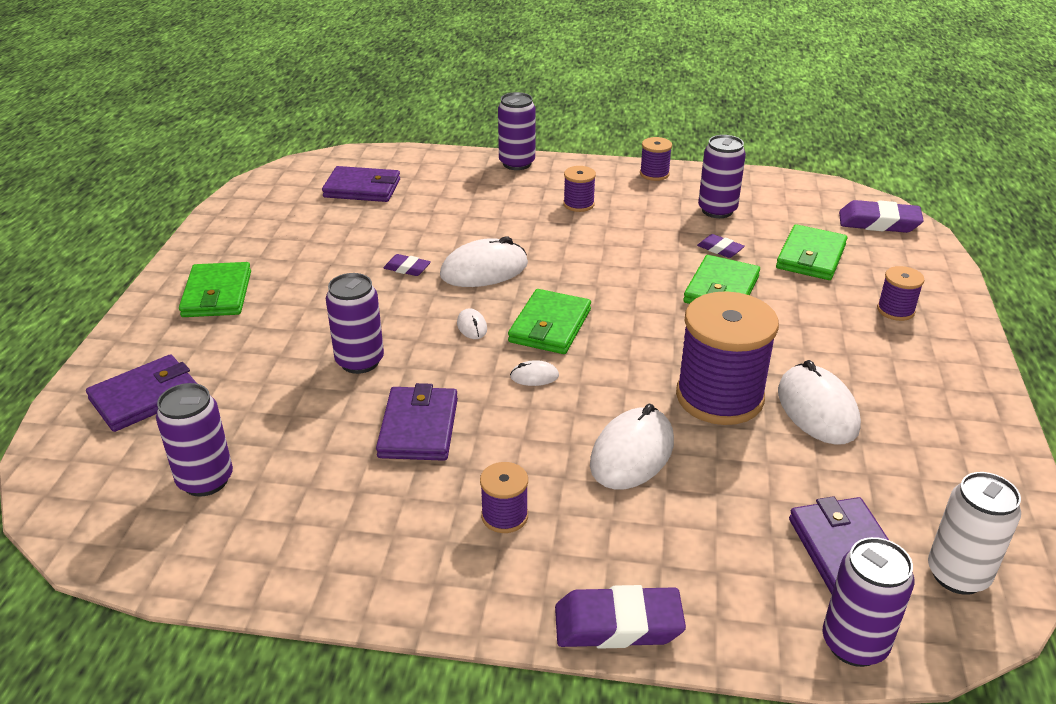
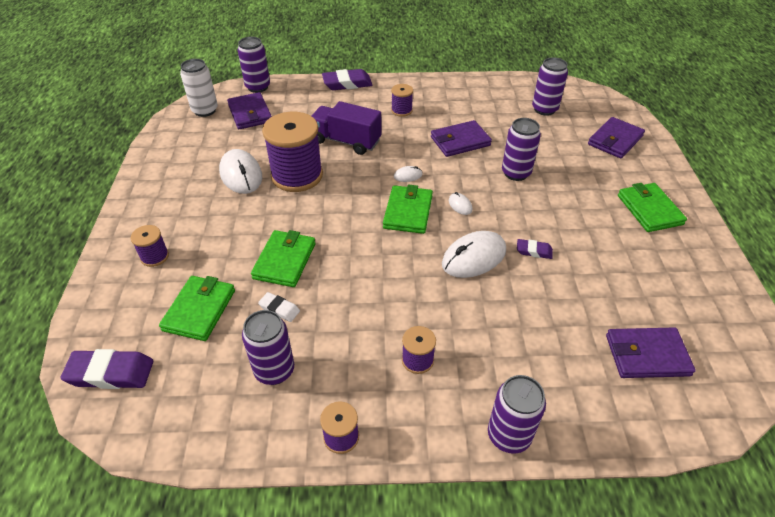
camera: 170 degrees right, 10 degrees up
purple wallet [376,383,458,461] -> purple wallet turned 75 degrees clockwise [431,120,492,157]
white mouse [590,404,674,490] -> purple truck [312,101,382,155]
purple eraser [697,234,745,258] -> white eraser [258,292,300,322]

